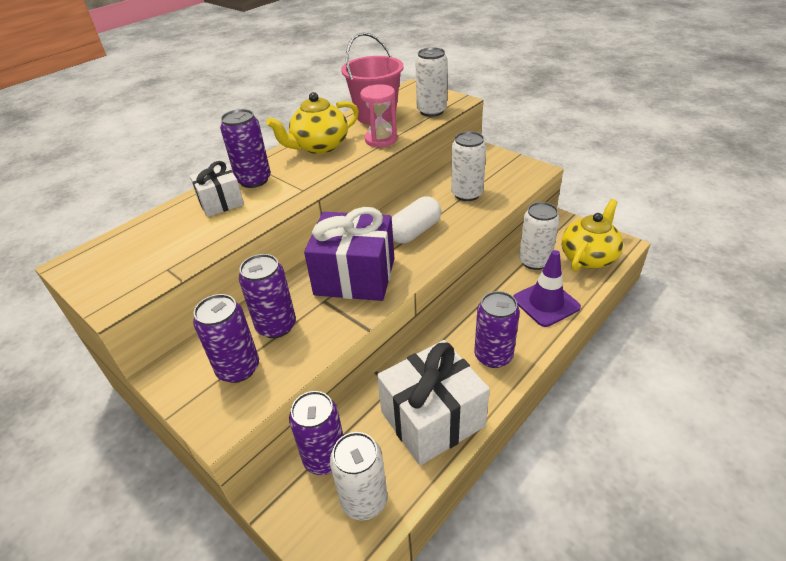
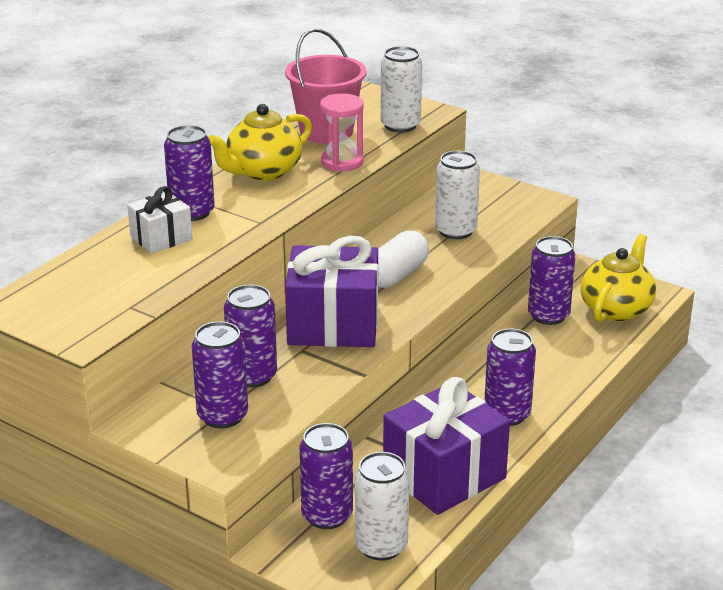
camera: 10 degrees left, 10 degrees down
white gift [377,340,490,466] -> purple gift [383,377,510,515]
purple traffic cone [513,250,581,327] -> none
white can [519,202,560,270] -> purple can [528,236,576,325]

